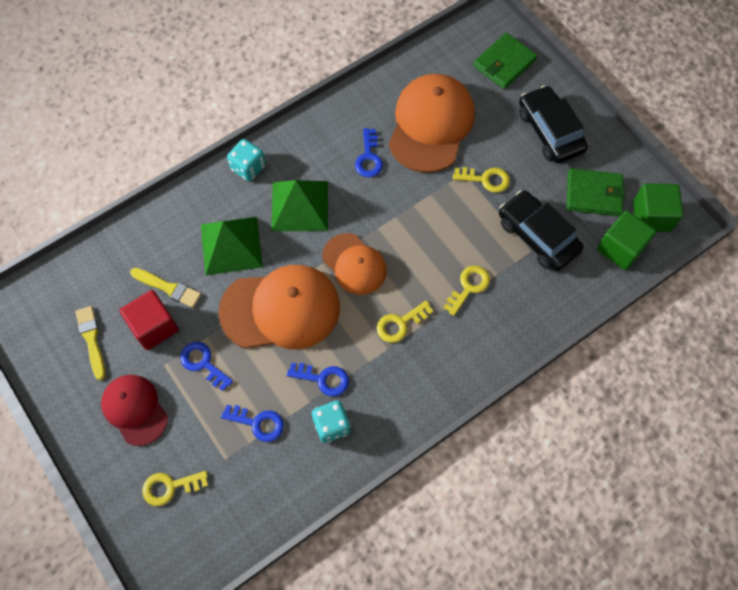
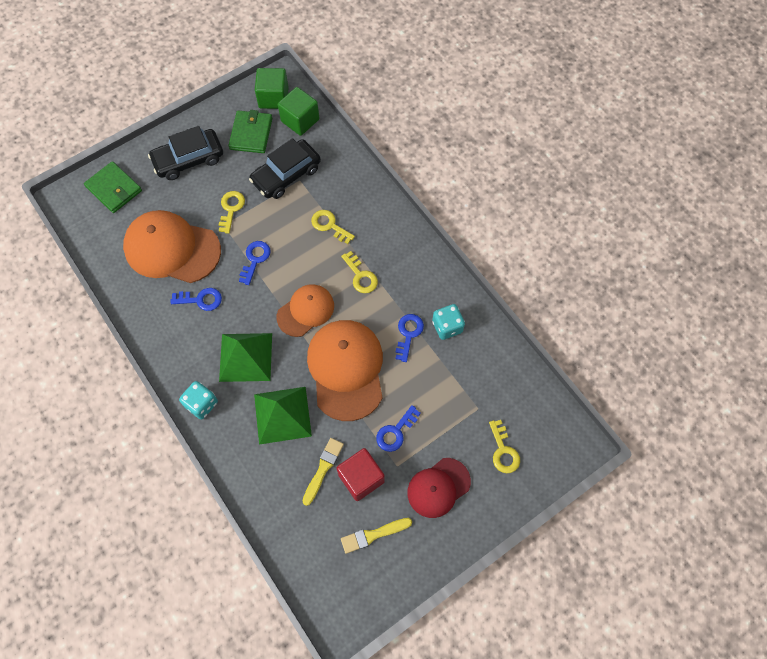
camera: 90 degrees left, 0 degrees up
blue key [221,405,284,442] -> blue key moved to [239,241,271,285]

